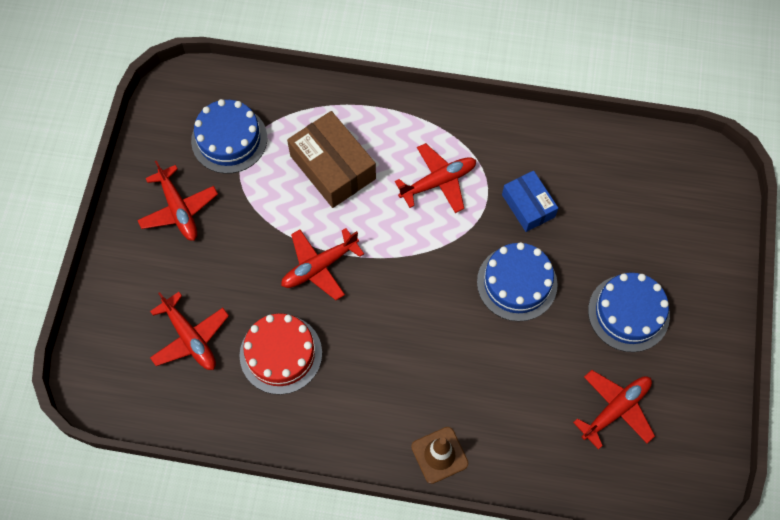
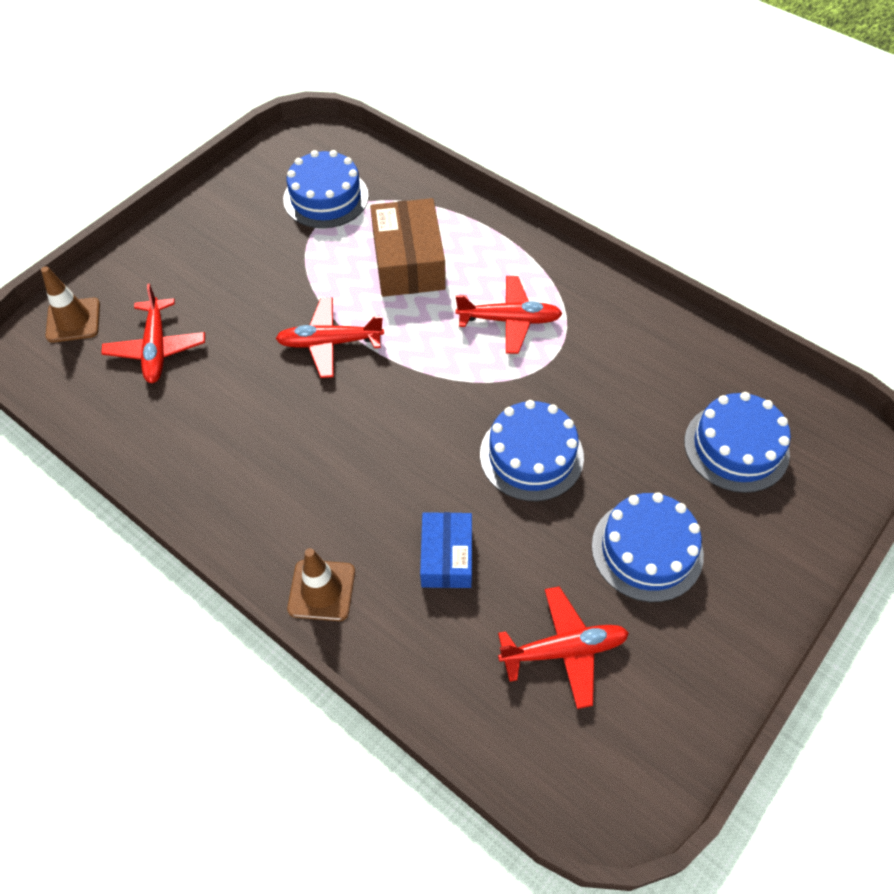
camera: 30 degrees right, 10 degrees down
red plane [137,160,218,241] -> none
red cake [240,313,322,395] -> none
blue box [502,171,558,232] -> blue box moved to [420,512,472,588]
none -> brown traffic cone [41,266,100,343]
none -> blue cake [684,392,791,493]

